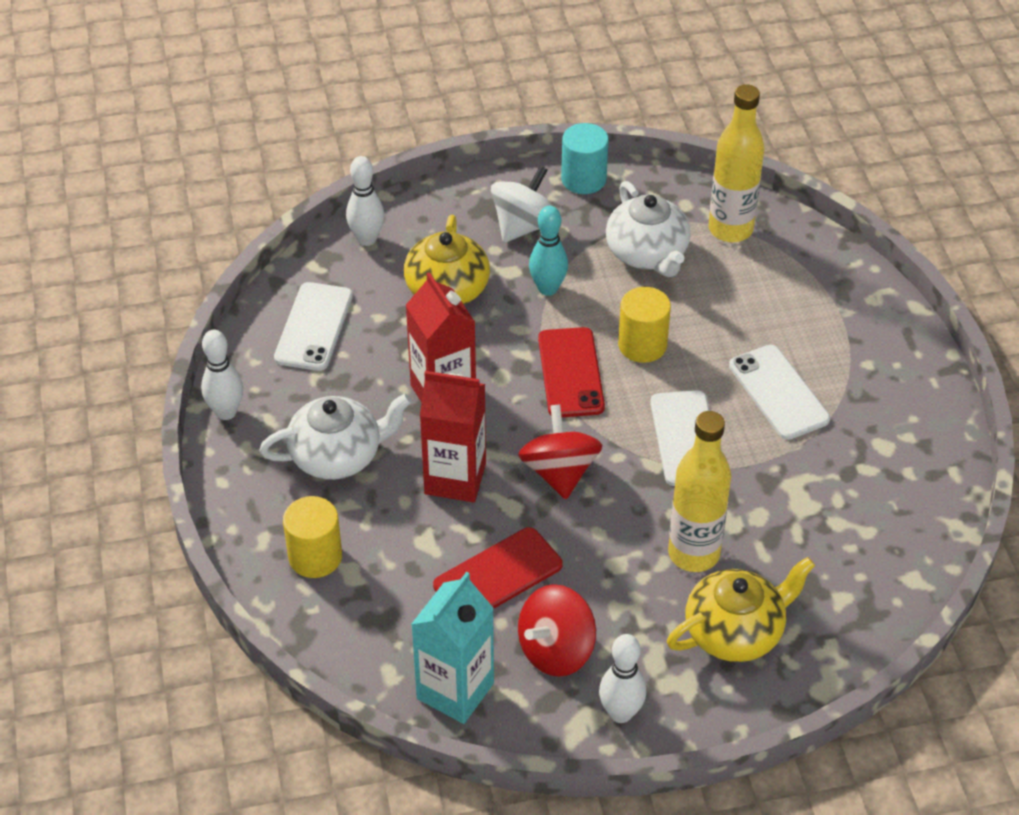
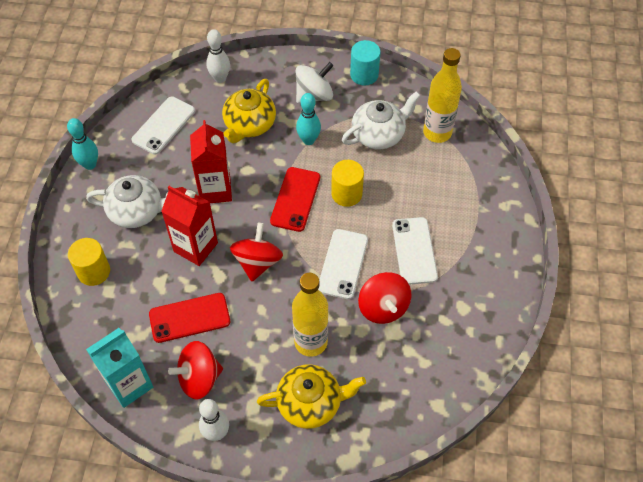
camera: 20 degrees right, 10 degrees up
white bowling pin [201,330,243,420] -> turquoise bowling pin [67,118,98,170]
white teapot [606,181,691,277] -> white teapot turned 120 degrees counterclockwise [342,91,421,149]
none -> red spinning top [358,272,412,324]

